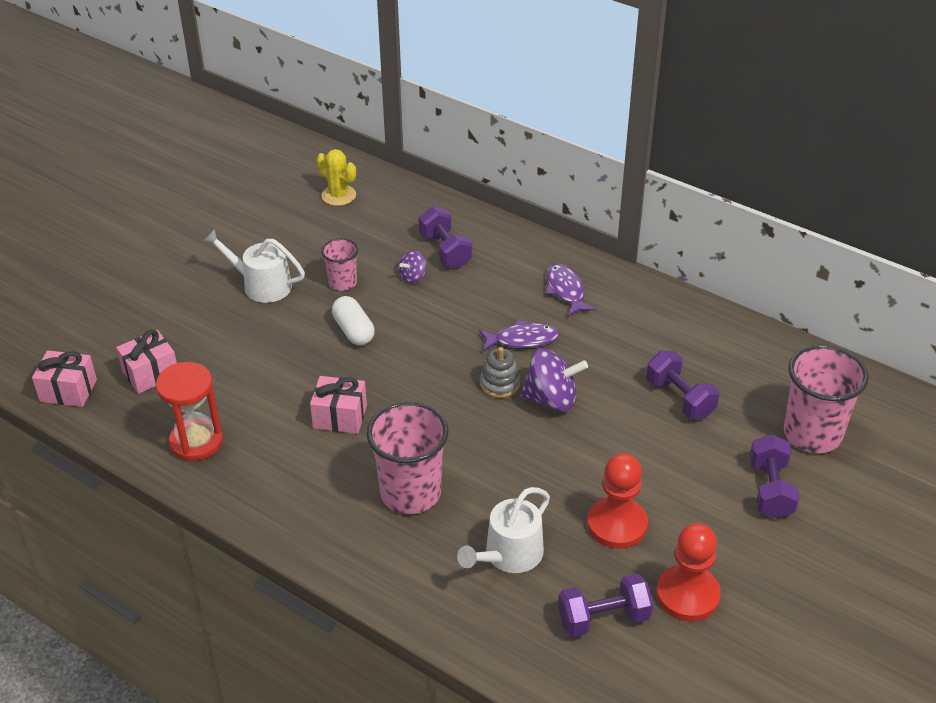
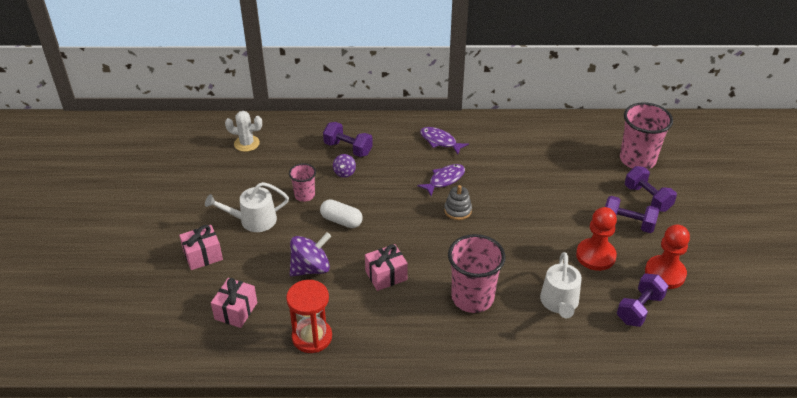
camera: 35 degrees left, 0 degrees up
pink gift [32,350,97,407] -> pink gift moved to [179,225,223,270]
yellow cactus [317,149,356,206] -> white cactus [225,111,262,152]
purple spinning top [520,348,588,412] -> purple spinning top moved to [290,232,331,276]
purple dumbbell [646,351,720,419] -> purple dumbbell moved to [605,196,659,233]

